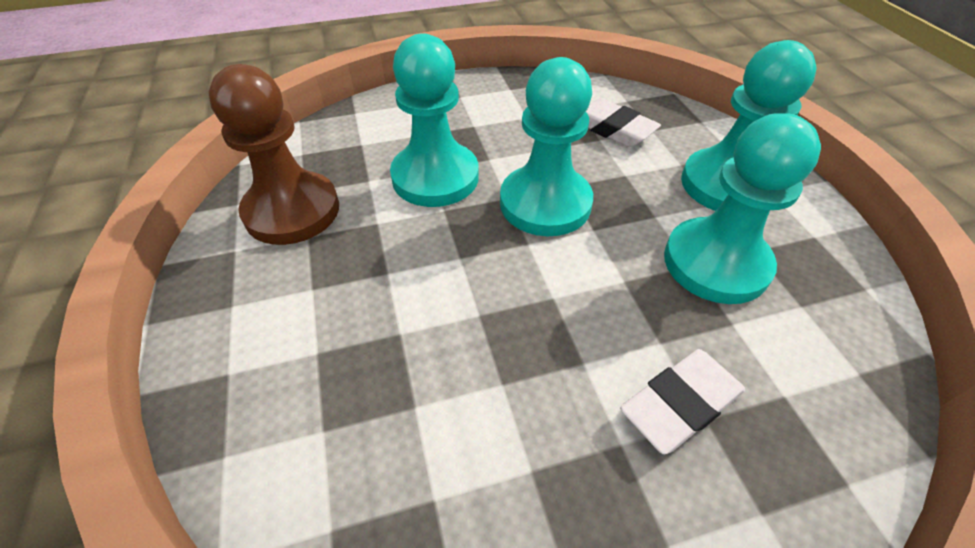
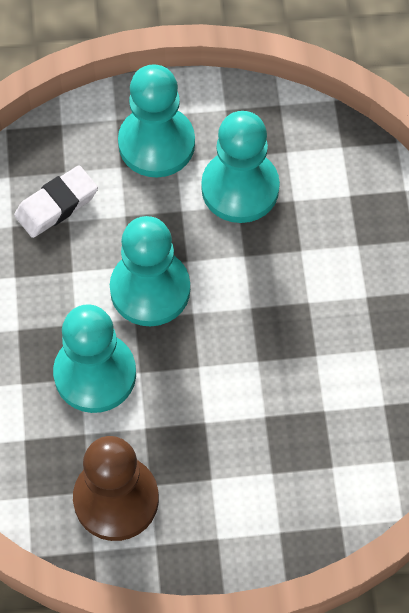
camera: 80 degrees left, 15 degrees up
white eraser [620,349,745,455] -> none

